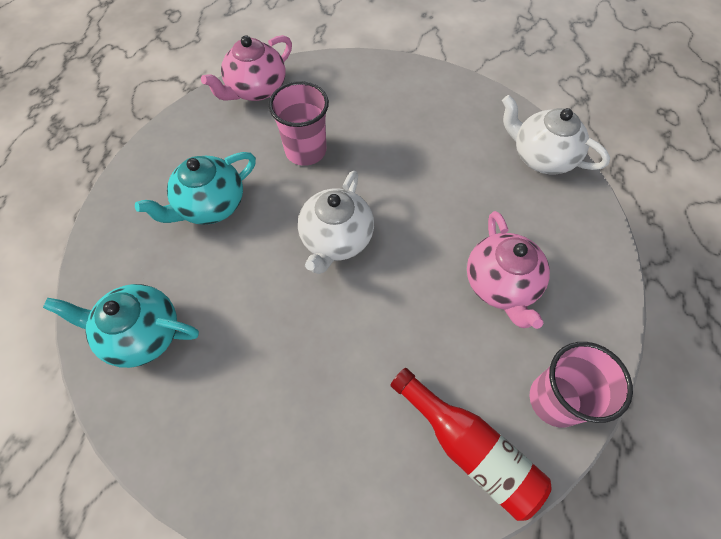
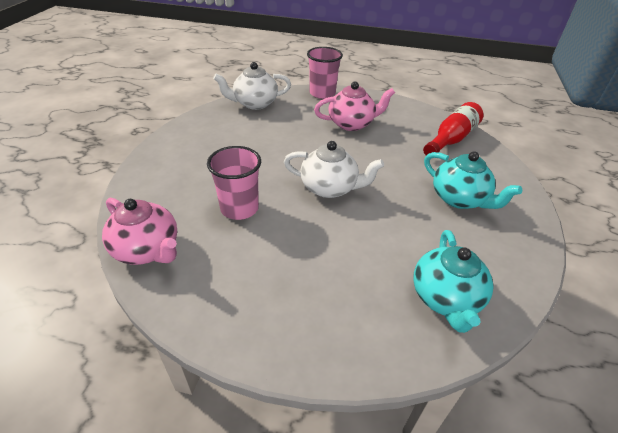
camera: 95 degrees left, 20 degrees down
turquoise teapot [135,152,256,225] -> turquoise teapot moved to [424,151,522,209]
white teapot [502,95,610,174] -> white teapot turned 45 degrees clockwise [213,62,291,110]
pink cup [530,342,633,428] -> pink cup moved to [307,47,343,99]

